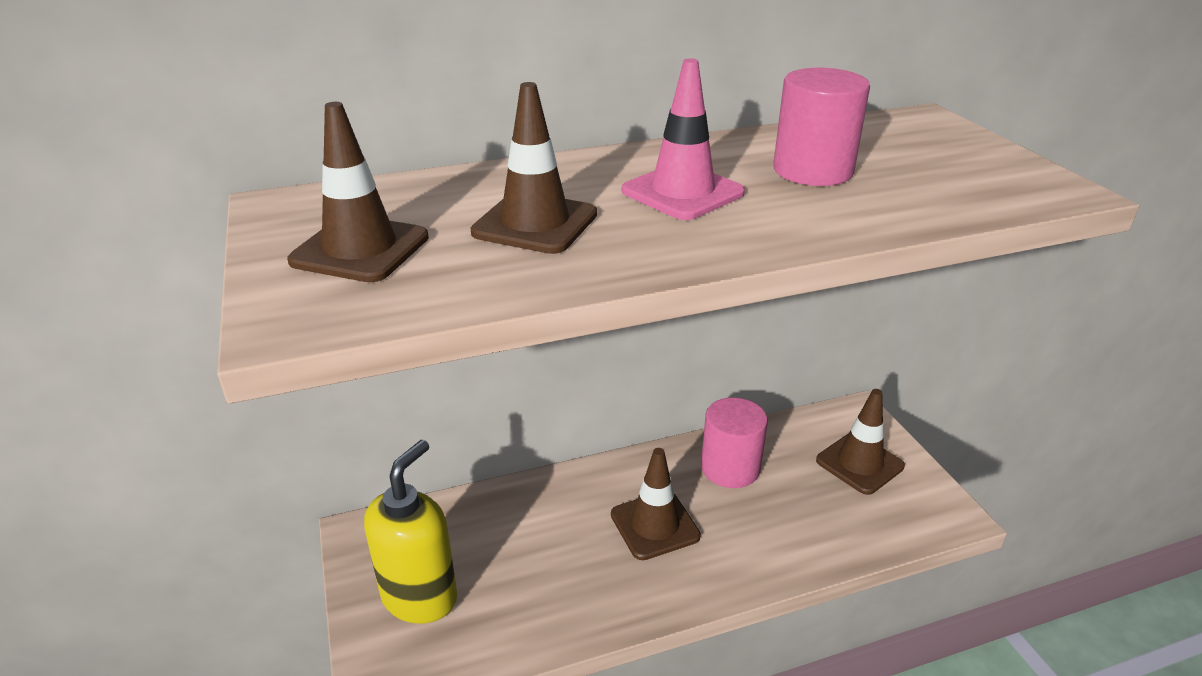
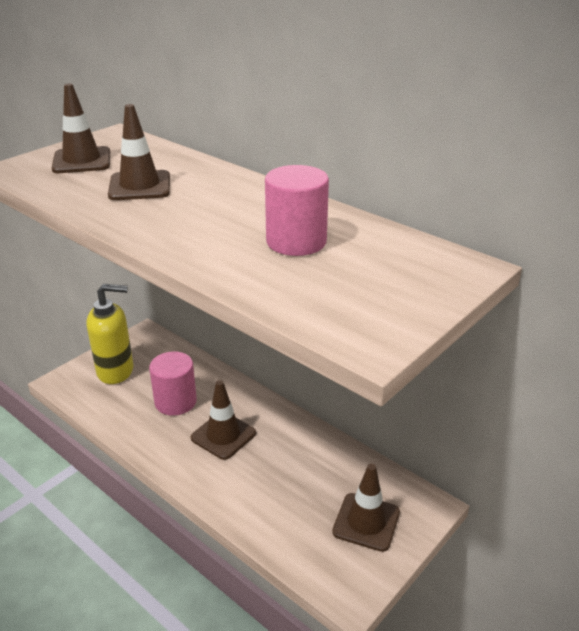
camera: 60 degrees right, 0 degrees up
pink traffic cone [622,58,745,220] -> none
pink cylinder [701,397,768,488] -> pink cylinder moved to [149,351,197,416]

